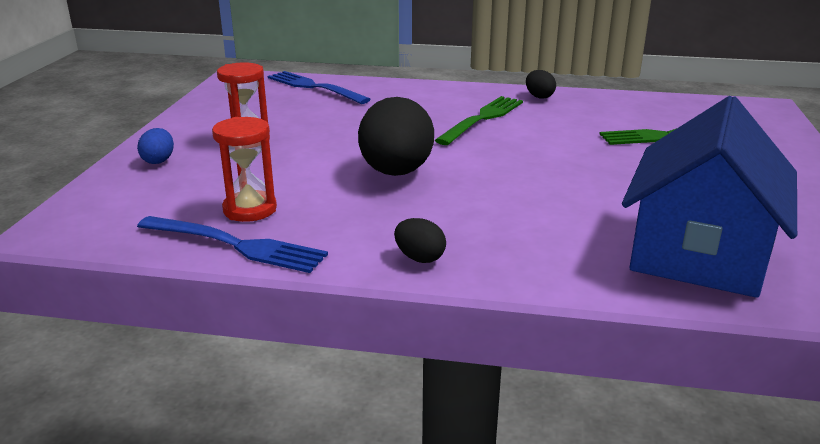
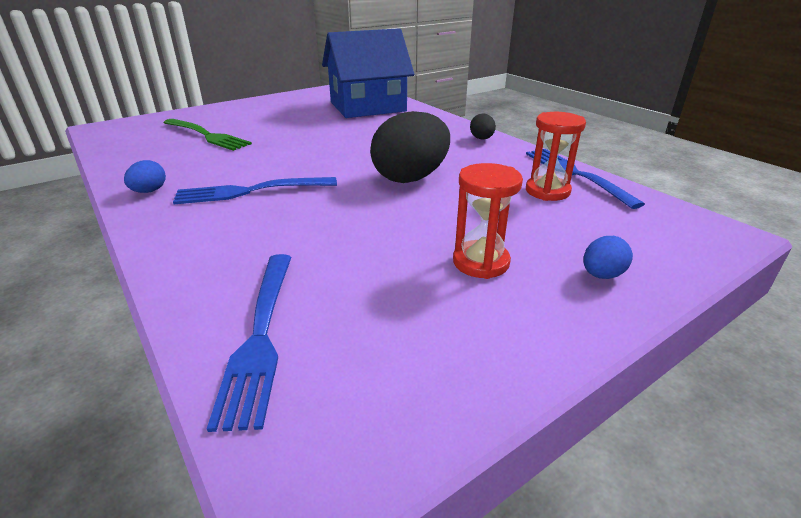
camera: 135 degrees left, 5 degrees up
green fork [435,96,523,145] -> blue fork [173,177,337,204]
black egg [526,70,556,99] -> blue egg [124,160,166,193]

